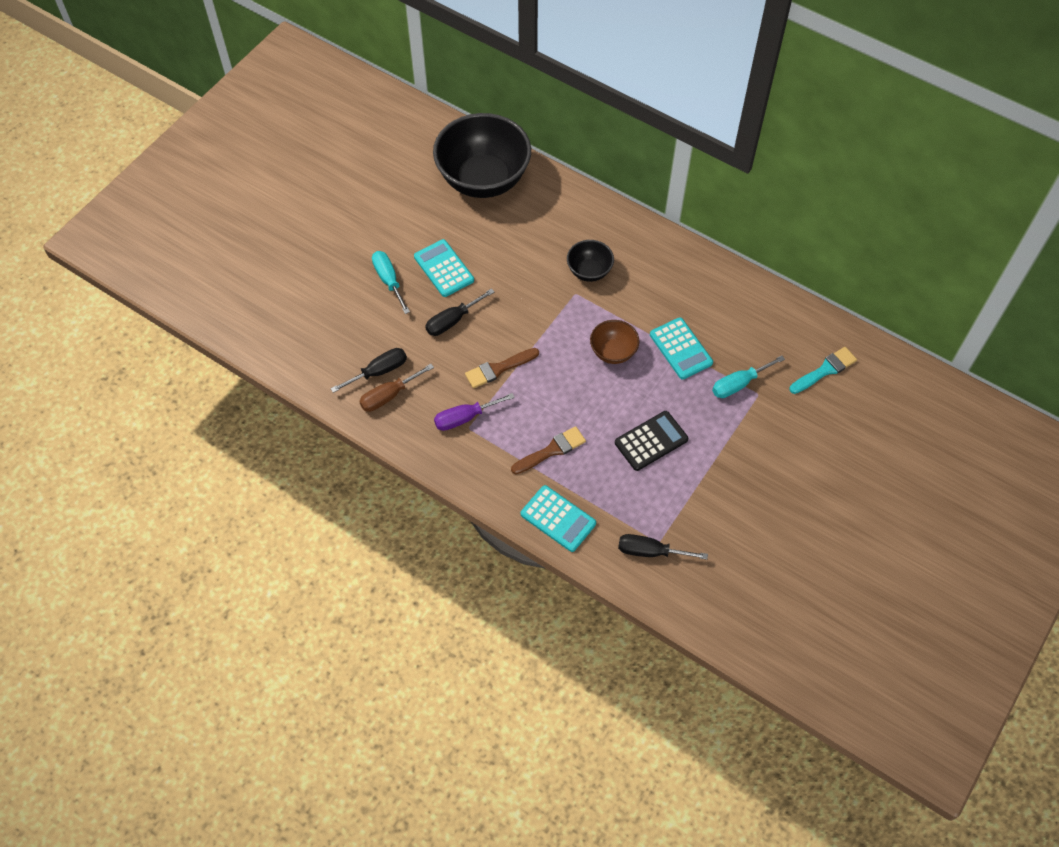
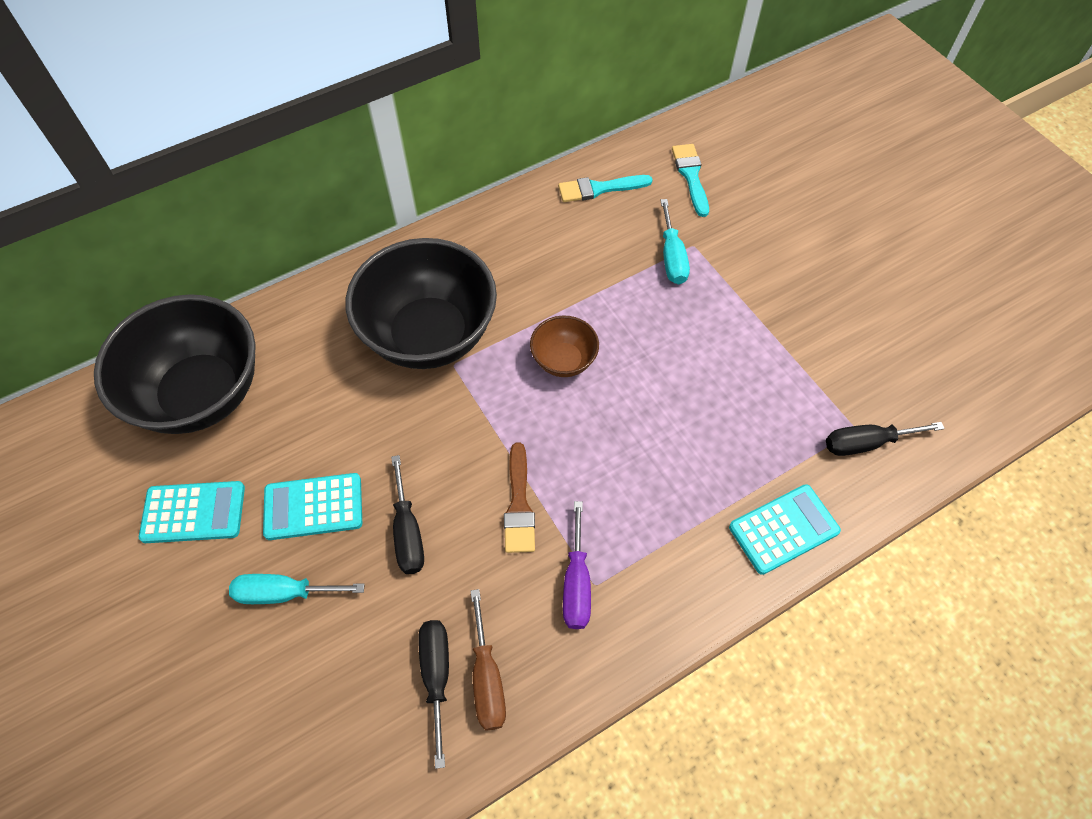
camera: 65 degrees left, 0 degrees up
brown brush [511,426,586,474] -> none
black bowl [567,240,614,282] -> black bowl [346,238,497,369], size x2.13
black calculator [615,411,688,471] -> none
black screwdriver [618,534,708,560] -> black screwdriver turned 45 degrees clockwise [826,422,945,456]
turquoise calculator [650,317,713,379] -> turquoise calculator moved to [139,481,245,543]
none -> turquoise brush [558,175,653,202]

